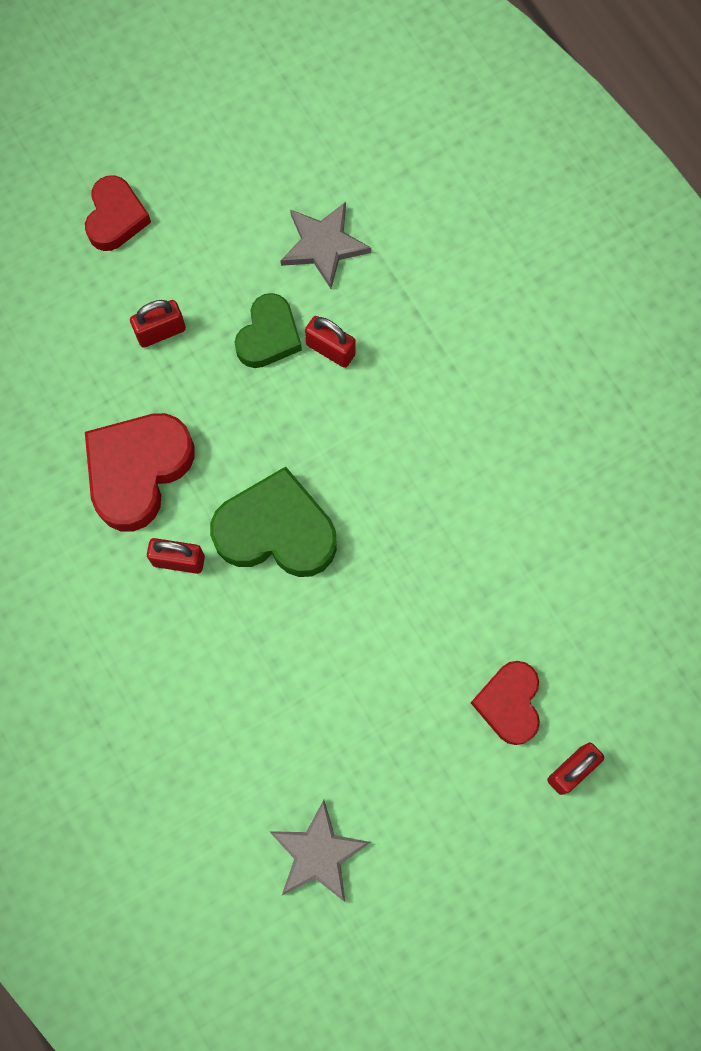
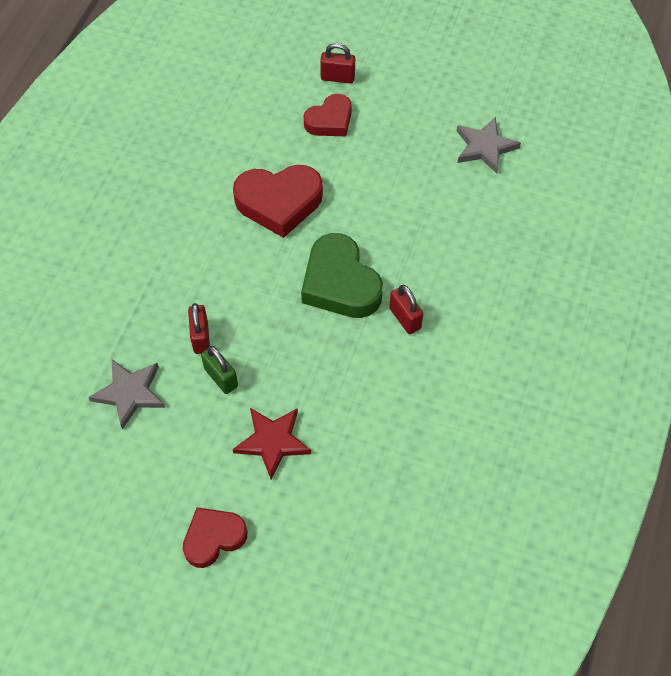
camera: 130 degrees left, 15 degrees down
red heart [85,413,195,532] -> red heart moved to [233,165,323,238]
red padlock [130,300,186,348] -> red star [233,408,311,480]
green heart [234,293,302,368] -> green padlock [201,346,238,394]

